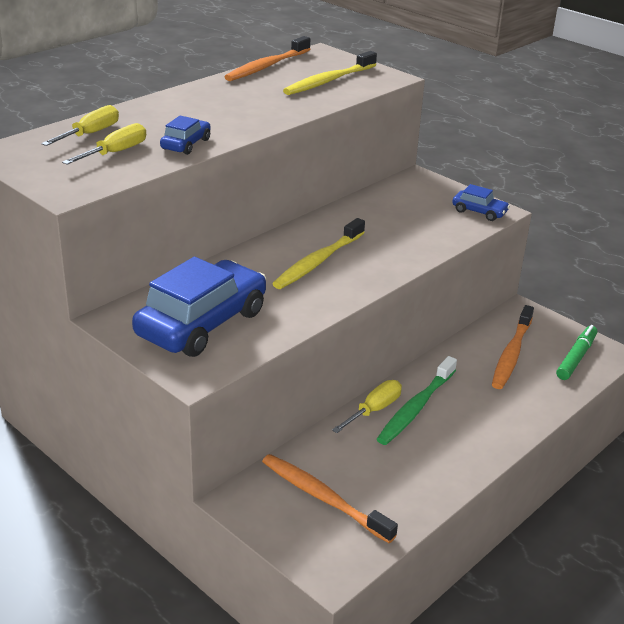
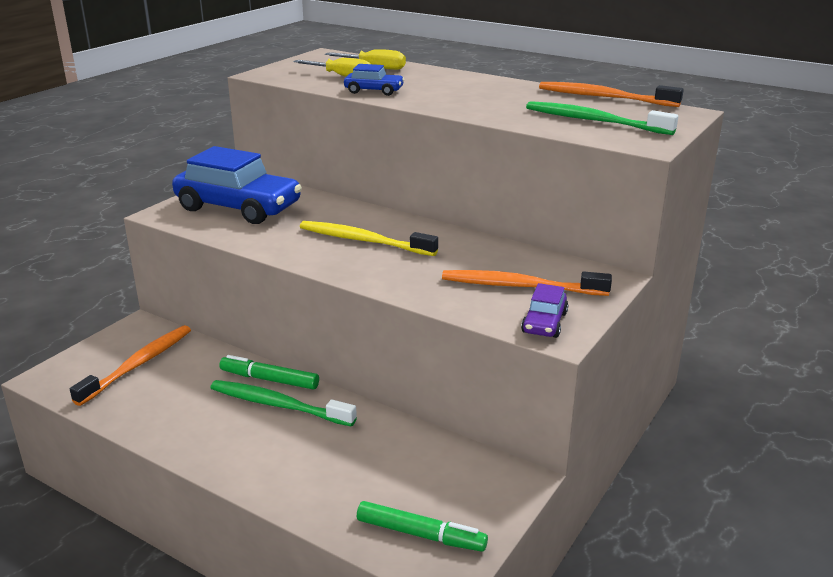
camera: 80 degrees right, 5 degrees down
yellow toothbrush [283,51,377,95] -> green toothbrush [526,101,678,135]
yellow screwdriver [332,380,402,433] -> green marker [219,355,319,389]
blue car [452,184,510,221] -> purple car [521,283,568,338]
orange toothbrush [492,305,534,389] -> orange toothbrush moved to [442,270,612,296]

